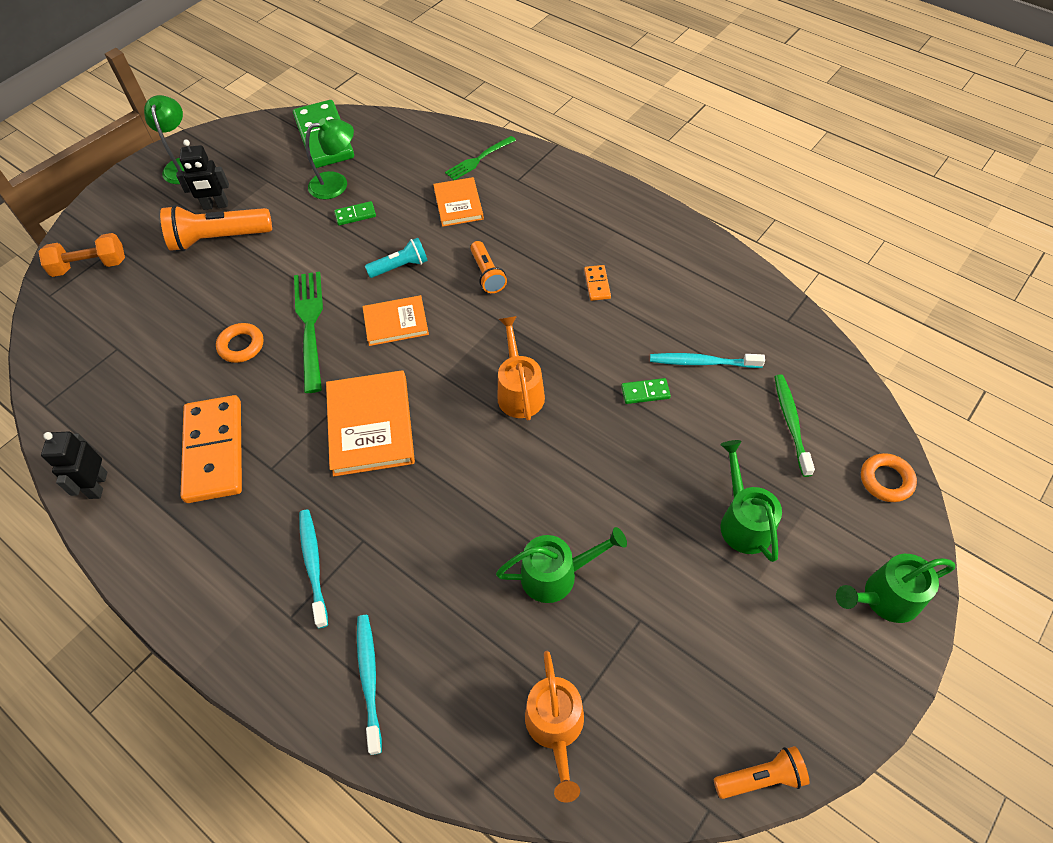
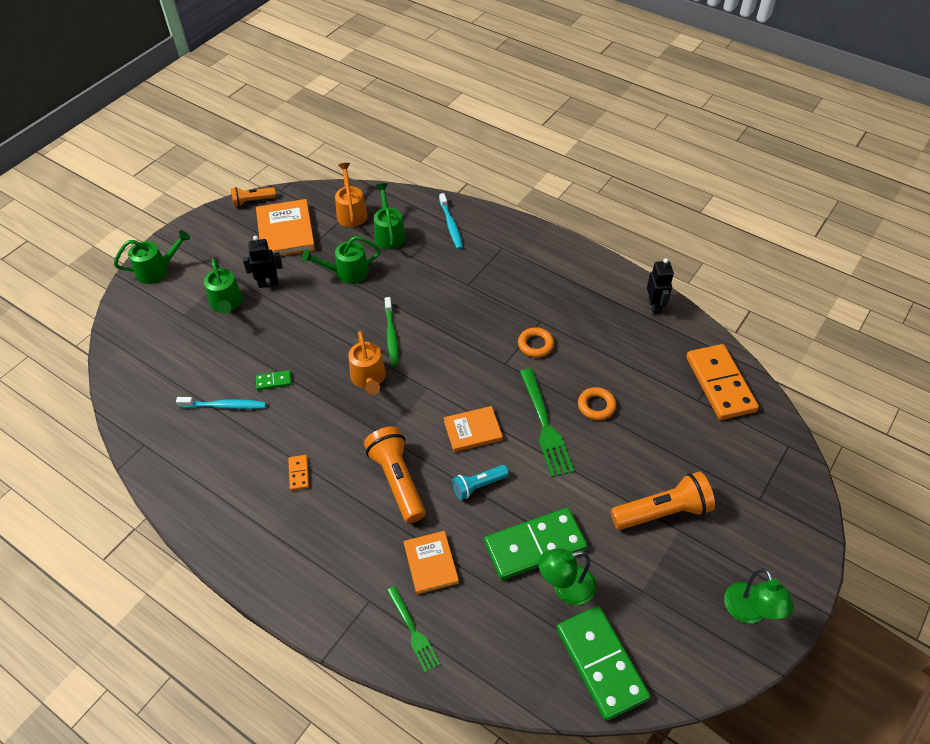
camera: 175 degrees right, 5 degrees down
orange dumbbell [38,233,125,277] -> none
black robot [176,140,229,210] -> black robot moved to [243,236,283,288]
orange domino [181,395,242,503] -> orange domino moved to [686,344,759,420]
turquoise toothbrush [299,510,328,628] -> none
orange book [326,370,415,477] -> orange book moved to [256,199,315,256]
green domino [334,201,376,226] -> green domino [484,508,587,580], size x2.37
green fork [445,136,516,180] -> green fork turned 105 degrees clockwise [387,586,440,673]
orange flashlight [470,241,507,293] -> orange flashlight [364,426,425,523], size x1.71
green toothbrush [774,374,815,477] -> green toothbrush moved to [384,297,398,366]
orange ring [861,453,917,502] -> orange ring moved to [518,327,554,358]
none -> green watering can [374,183,406,249]

